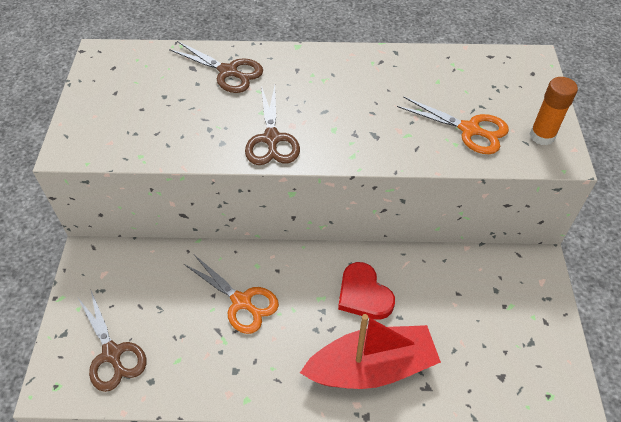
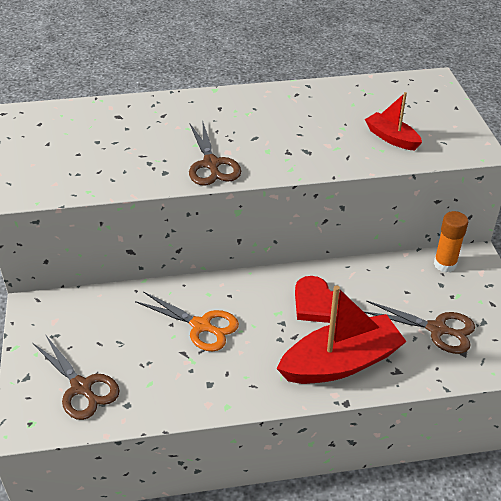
camera: 10 degrees left, 10 degrees down
brown scissors [169,41,263,93] -> brown scissors moved to [363,300,475,354]
orange scissors [397,96,509,154] -> red boat [365,92,422,151]
orange glue stick [530,77,578,145] -> orange glue stick moved to [434,211,468,272]

